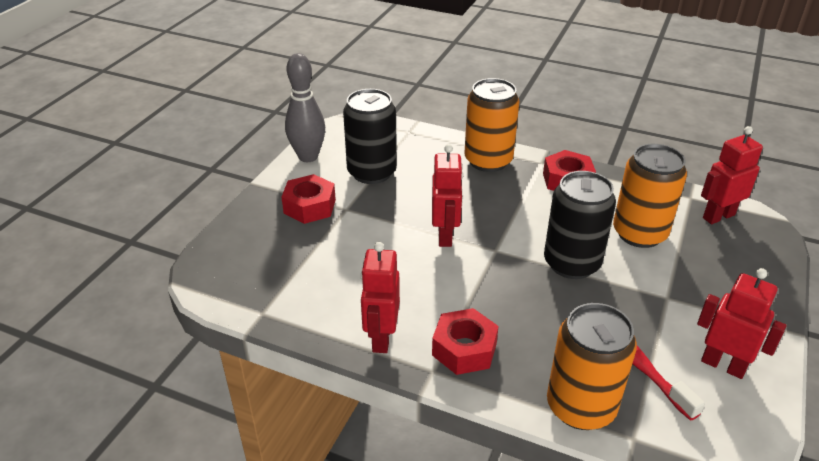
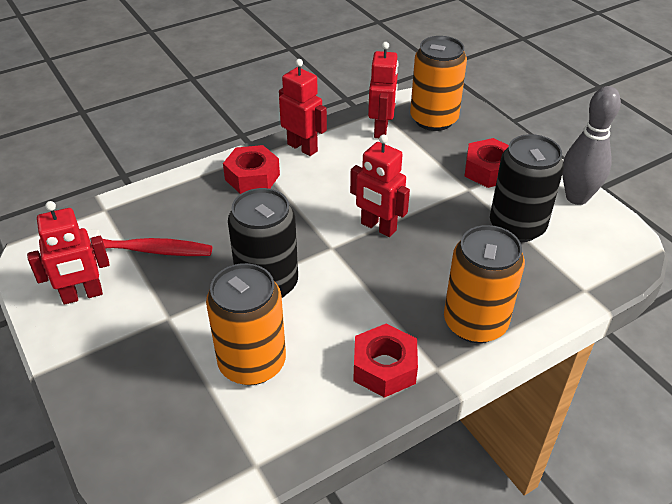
camera: 125 degrees right, 5 degrees up
orange can [547,303,637,430] -> orange can moved to [410,36,467,131]
red robot [701,126,763,224] -> red robot moved to [368,42,399,138]

